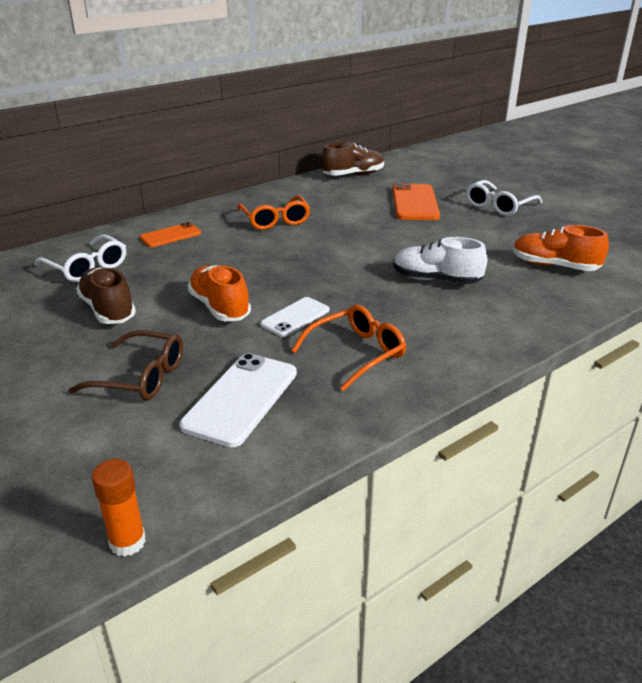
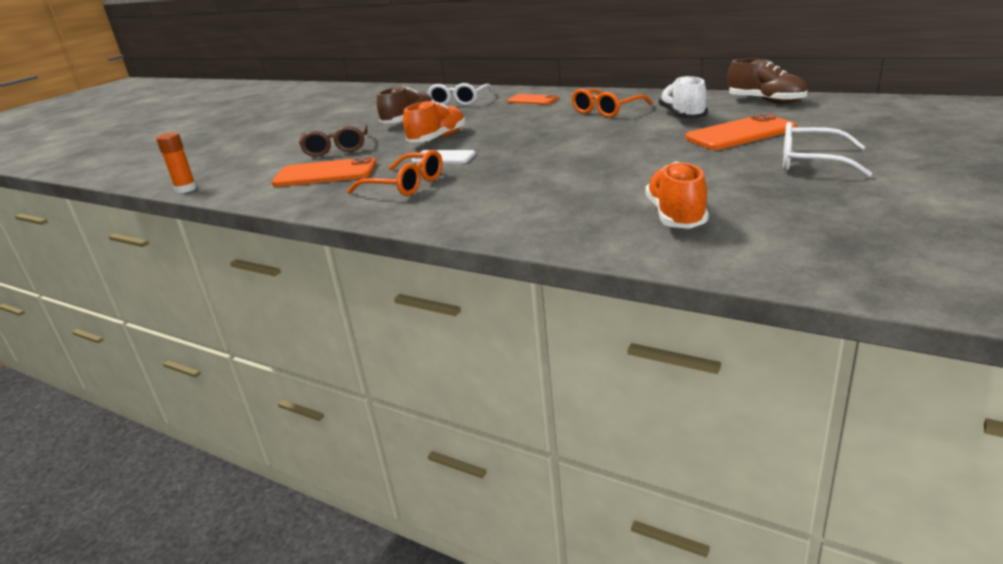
camera: 70 degrees right, 5 degrees down
white phone [180,353,297,447] -> orange phone [272,156,376,187]
white shoe [393,237,487,284] -> white shoe moved to [659,76,708,118]

